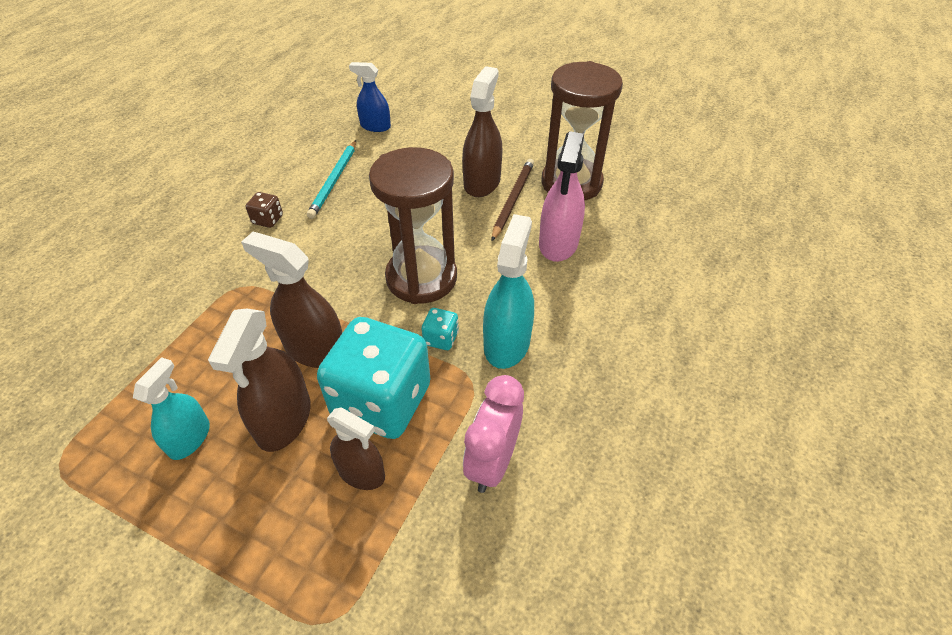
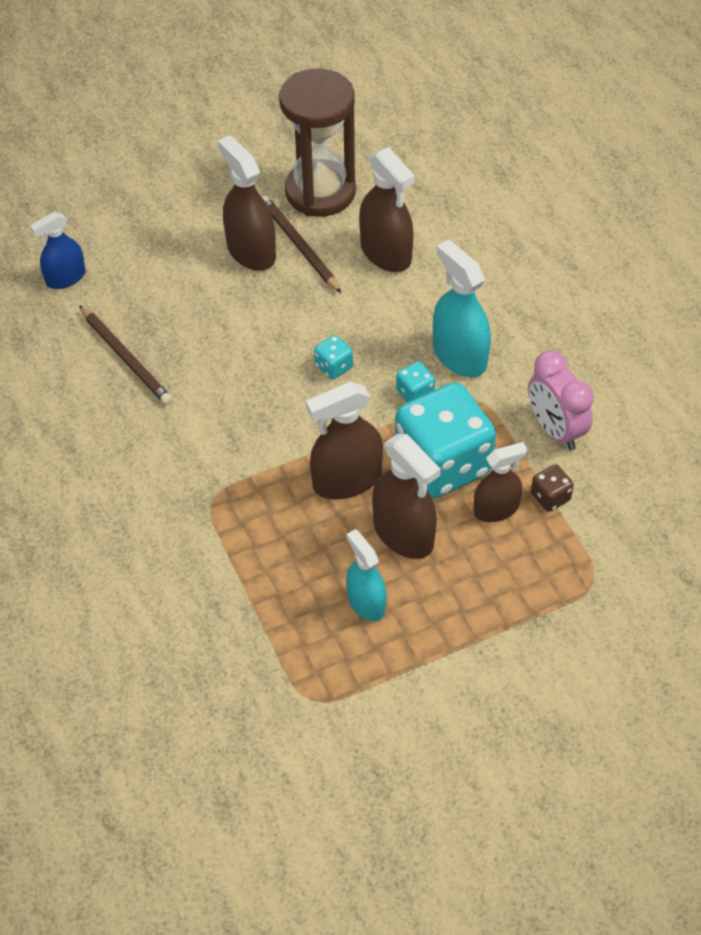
camera: 50 degrees left, 5 degrees up
brown dice [246,192,283,228] -> brown dice moved to [531,464,574,512]
turquoise pencil [307,140,356,219] -> brown pencil [79,305,172,405]
brown hourglass [369,147,457,304] -> turquoise dice [314,335,353,380]
pink spray bottle [539,131,585,262] -> brown spray bottle [359,147,415,272]

